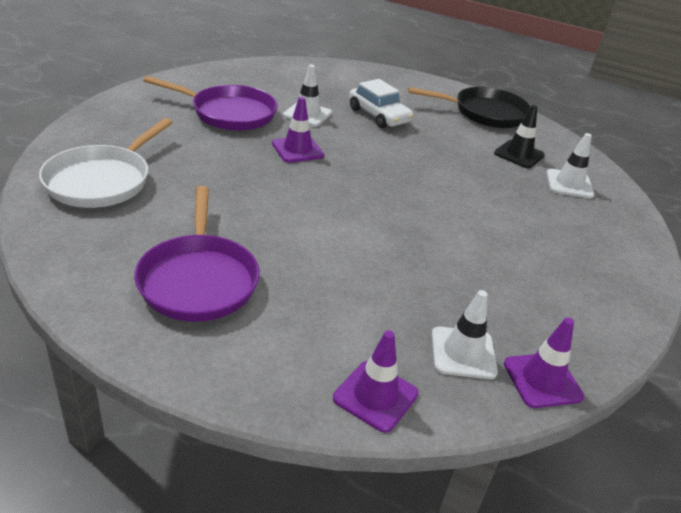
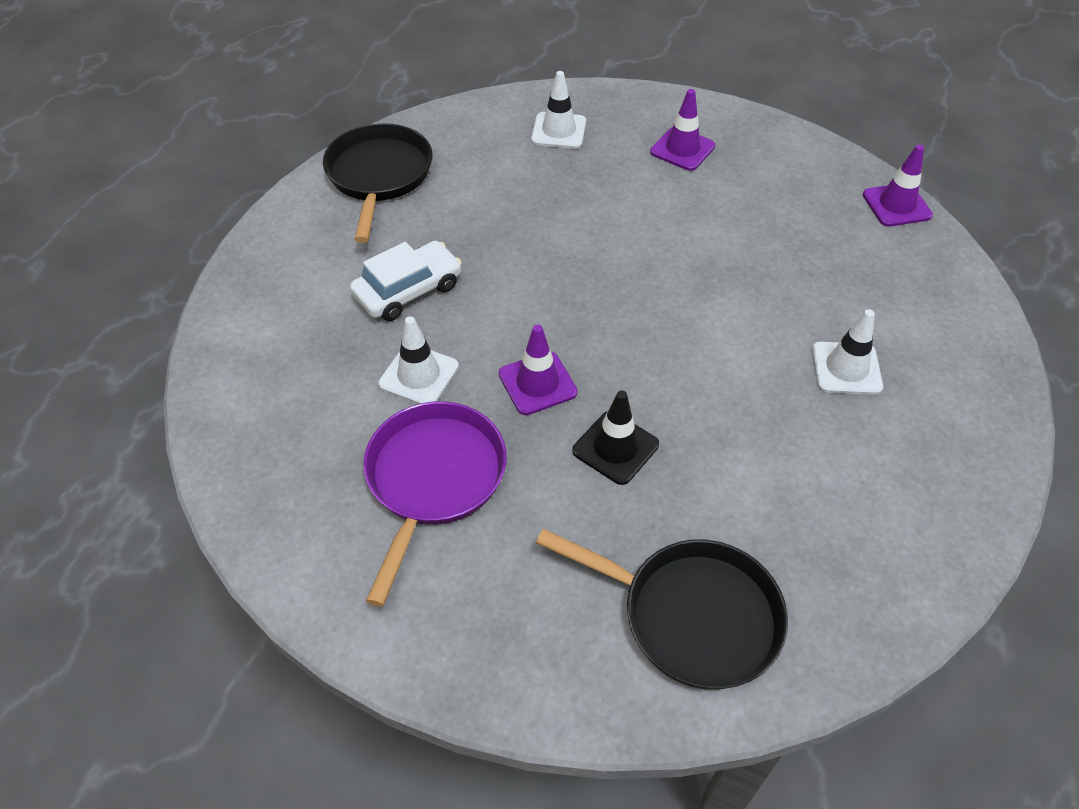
camera: 85 degrees left, 15 degrees up
white pan [39,118,173,208] -> black pan [536,529,788,689]
purple pan [134,186,260,322] -> none
purple traffic cone [333,330,419,433] -> purple traffic cone moved to [650,89,715,171]
white traffic cone [432,290,498,379] -> white traffic cone moved to [812,309,883,395]
black traffic cone [494,105,545,168] -> black traffic cone moved to [572,391,659,485]

